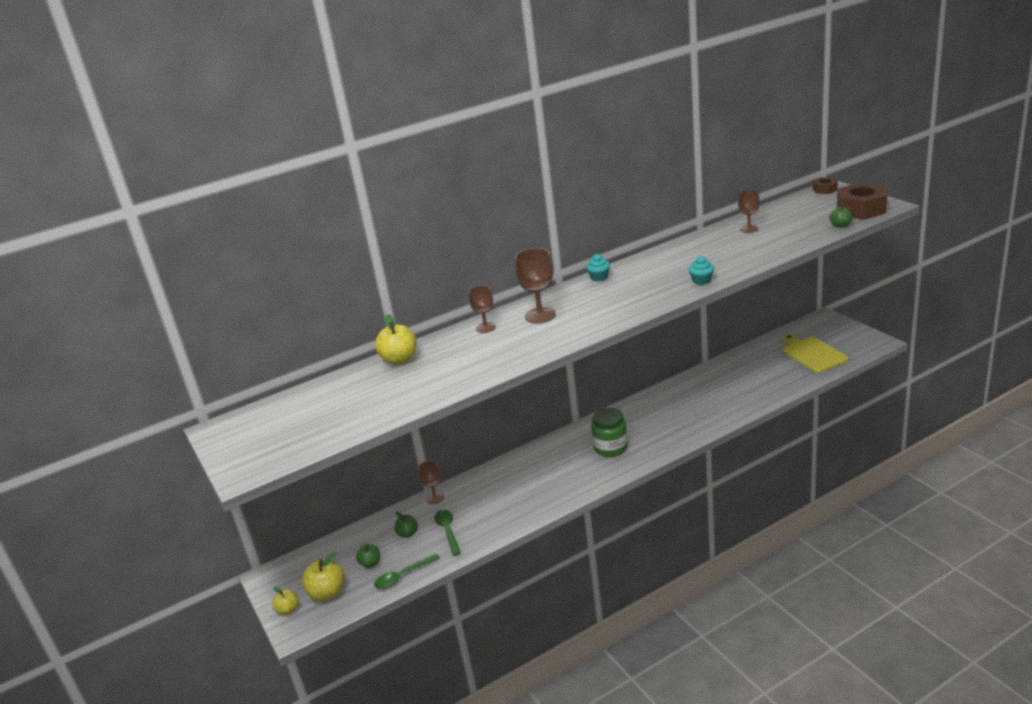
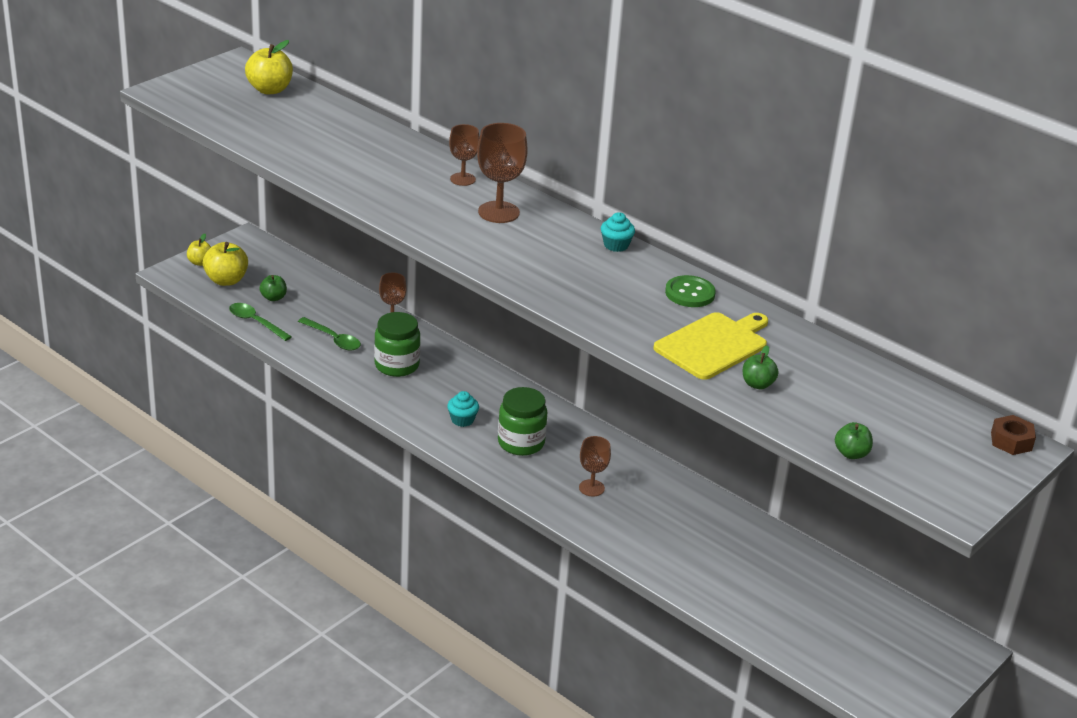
camera: 65 degrees right, 5 degrees up
yellow apple [375,314,416,365] -> yellow apple moved to [245,40,293,94]
green apple [395,511,418,538] -> green apple moved to [743,345,779,389]
green spoon [434,510,461,556] -> green spoon turned 75 degrees clockwise [298,317,361,351]
turquoise cupcake [689,256,714,285] -> turquoise cupcake moved to [447,391,479,427]
brown goblet [738,190,760,233] -> brown goblet moved to [579,436,611,497]
yellow cutting board [783,334,848,373] -> yellow cutting board moved to [653,312,768,380]
brown nut [837,183,887,219] -> none
none -> green jar [374,312,420,377]
none -> green button [665,275,715,307]

